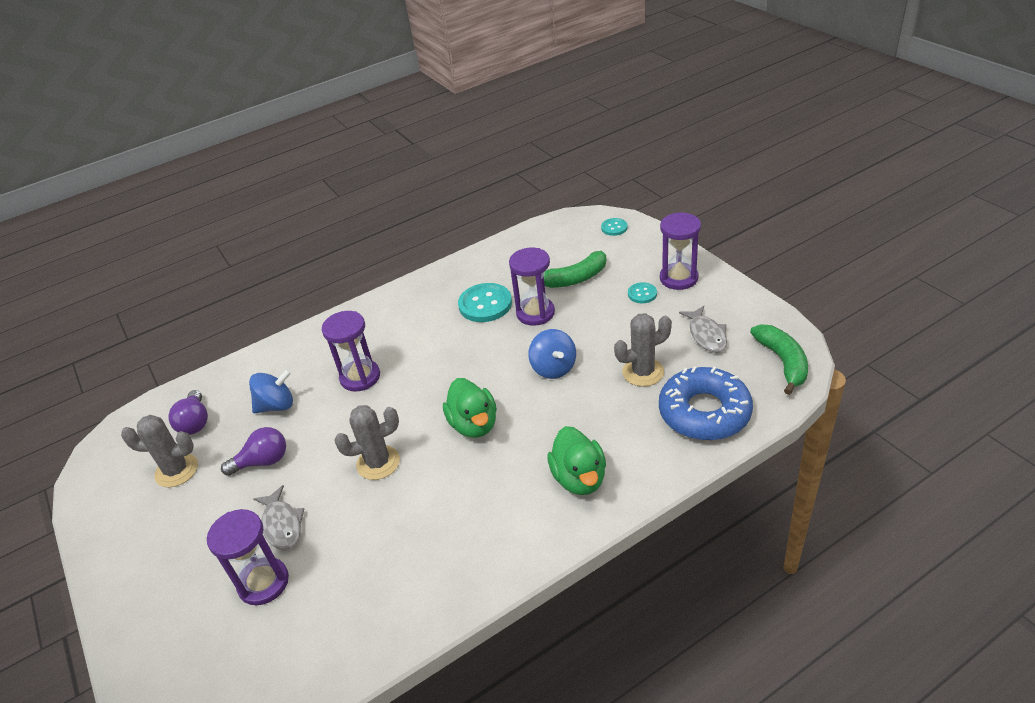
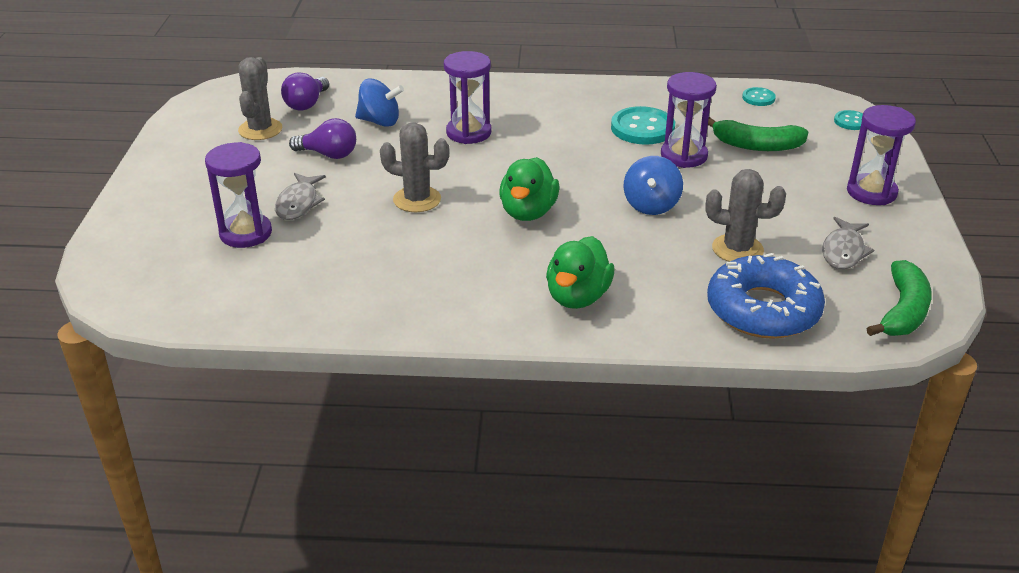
camera: 30 degrees right, 5 degrees down
grey cactus [121,415,198,487] -> grey cactus turned 60 degrees clockwise [238,57,282,140]
turquoise button [628,282,657,303] -> turquoise button moved to [742,87,776,106]

